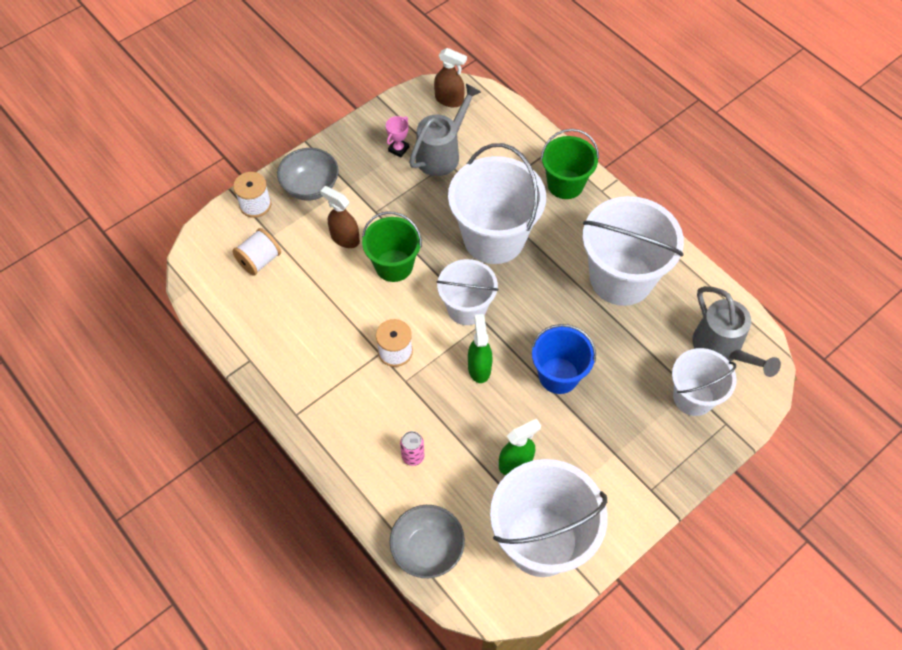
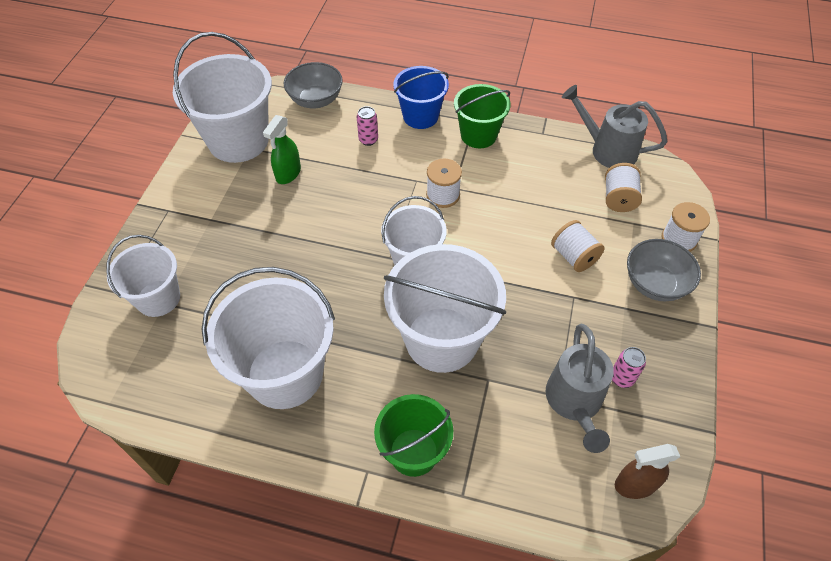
camera: 145 degrees right, 5 degrees down
brown spray bottle [320,186,360,248] -> white spool [551,220,605,272]
green bucket [362,211,422,282] -> green bucket moved to [454,84,511,148]
pink trophy [386,116,409,157] -> pink can [612,347,646,388]
green spray bottle [468,314,492,383] -> none
blue bucket [531,324,596,394] -> blue bucket moved to [393,66,449,129]
grey watering can [692,286,781,377] -> grey watering can moved to [562,85,667,168]

